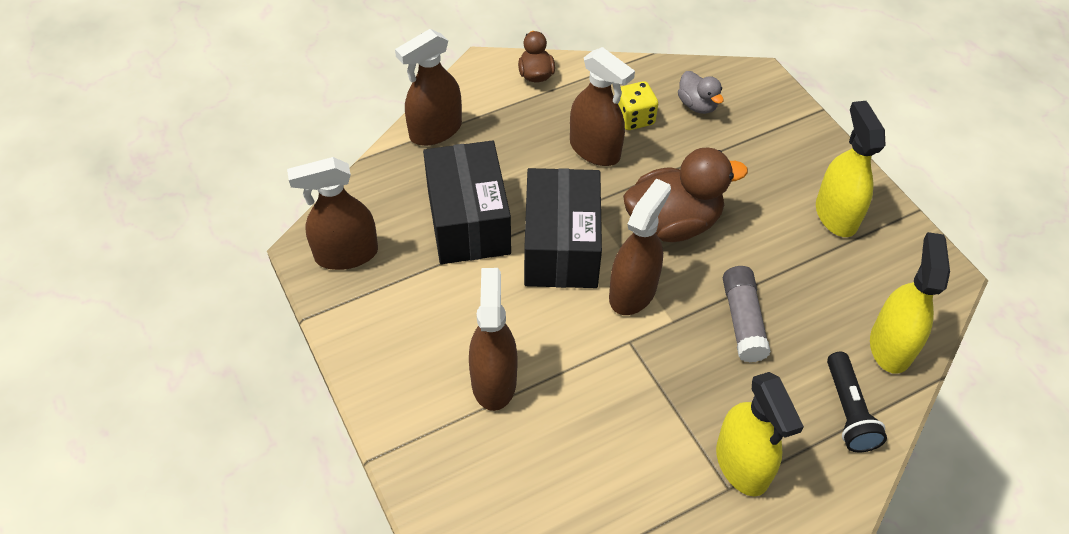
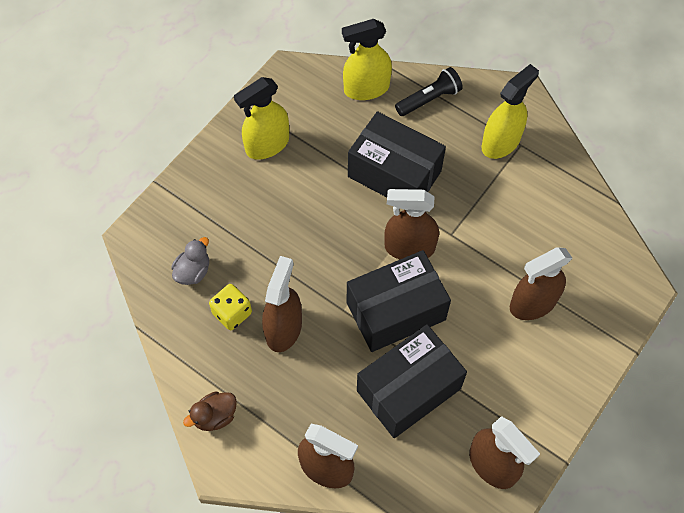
camera: 115 degrees left, 10 degrees up
brown duck [623,148,748,242] -> none
grey glue stick [723,266,771,363] -> black box [348,111,446,197]

